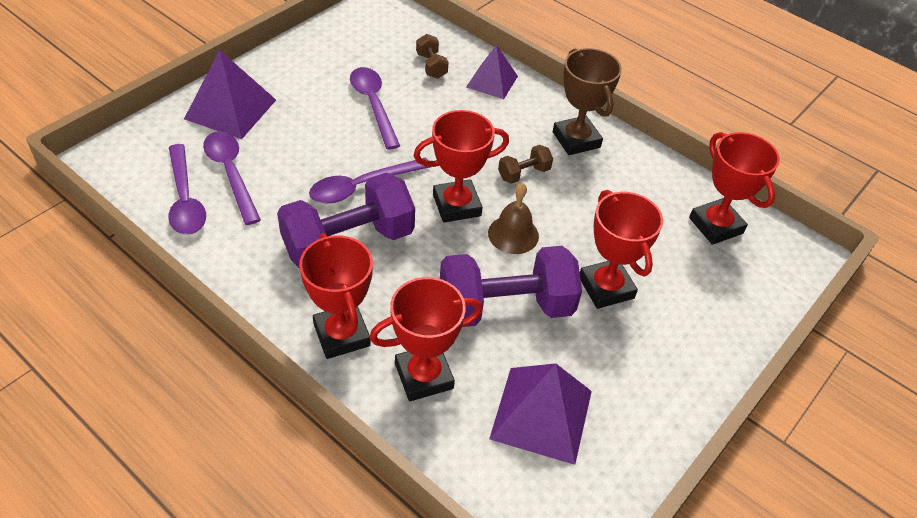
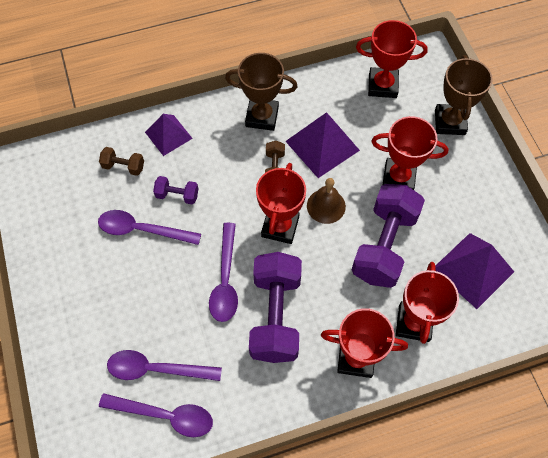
camera: 55 degrees left, 15 degrees up
purple pyramid [184,50,276,139] -> purple pyramid moved to [285,112,360,178]
none -> purple dumbbell [153,176,198,204]
none -> brown trophy [435,55,492,135]

